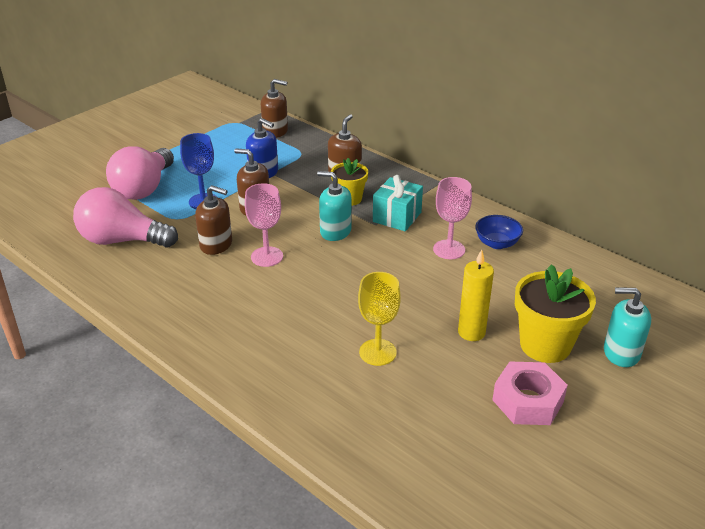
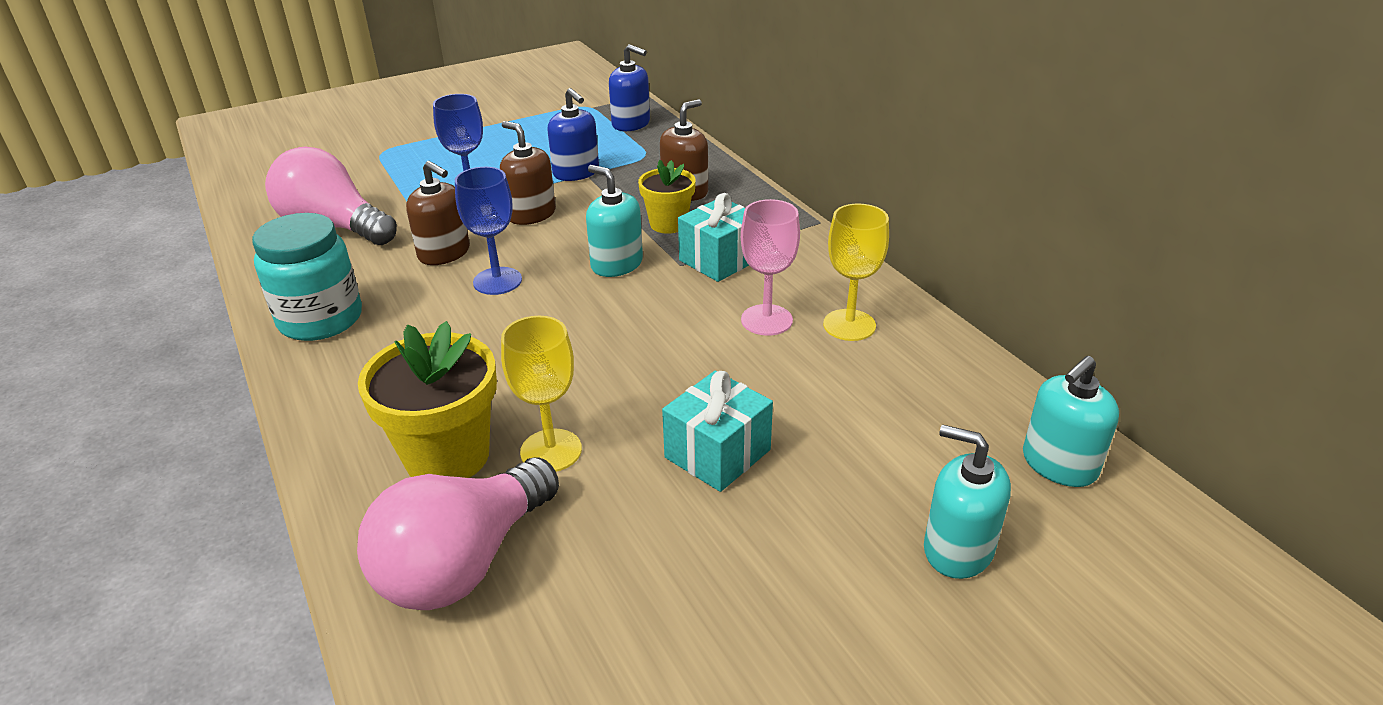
camera: 20 degrees right, 0 degrees up
pink light bulb [106,146,174,200] -> pink light bulb moved to [357,457,559,610]
pink goblet [245,183,283,267] -> blue goblet [455,167,522,295]
brown soap dispenser [261,79,288,138] -> blue soap dispenser [609,44,650,131]
yellow candle [458,249,494,341] -> turquoise gift [662,370,773,492]
blue bowl [475,215,523,249] -> yellow goblet [823,204,889,341]
pink nut [492,362,568,425] -> none
yellow flower pot [515,264,596,363] -> yellow flower pot moved to [358,321,497,478]
none -> turquoise jar [252,213,362,341]
none -> turquoise soap dispenser [1023,356,1119,487]

